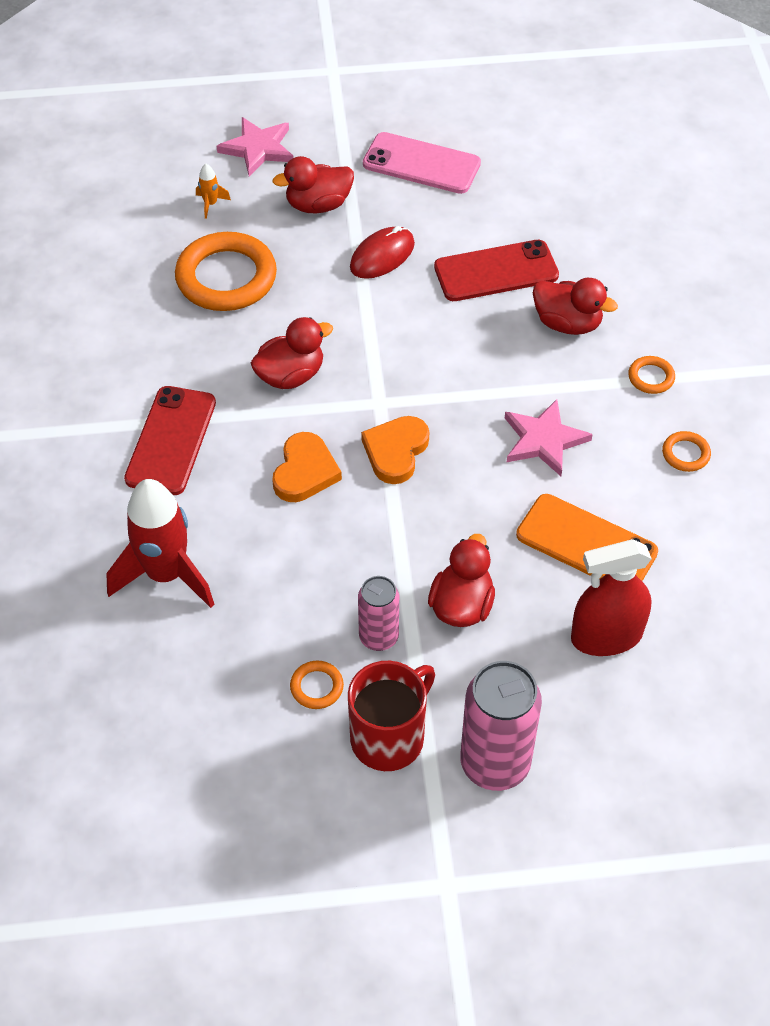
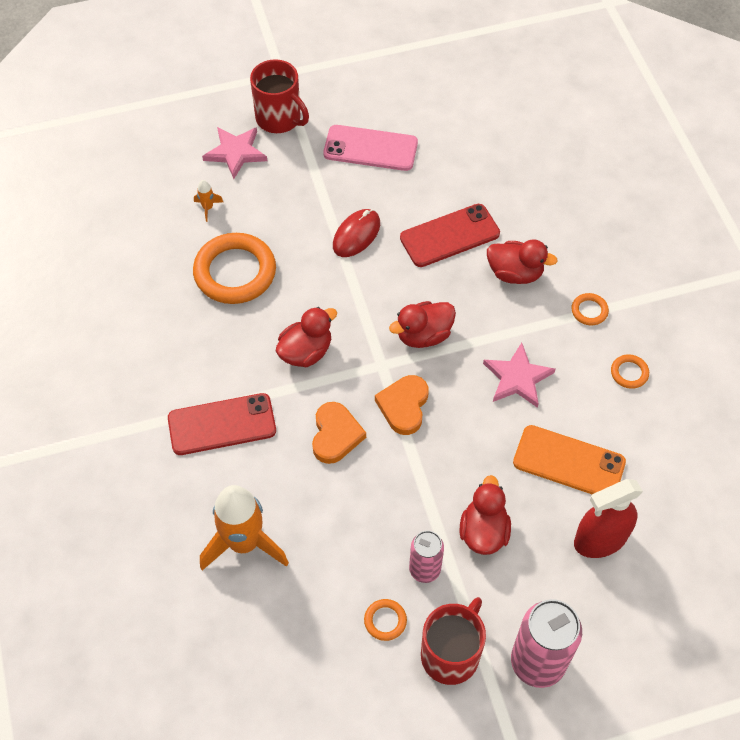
camera: 10 degrees left, 5 degrees up
red rocket [106,479,215,608] -> orange rocket [200,485,289,570]
red phone [124,386,216,495] -> red phone turned 75 degrees clockwise [168,393,276,455]
red duck [272,156,354,213] -> red duck moved to [389,301,456,348]
none -> red mug [250,59,309,133]

